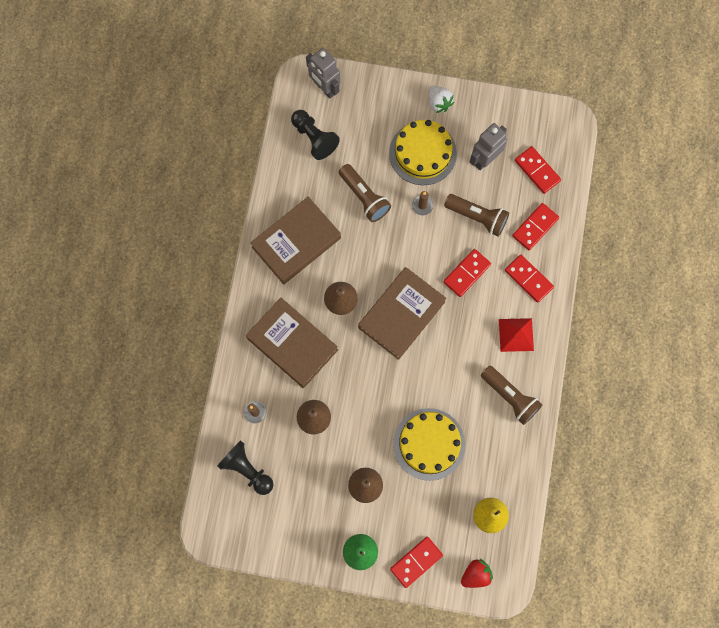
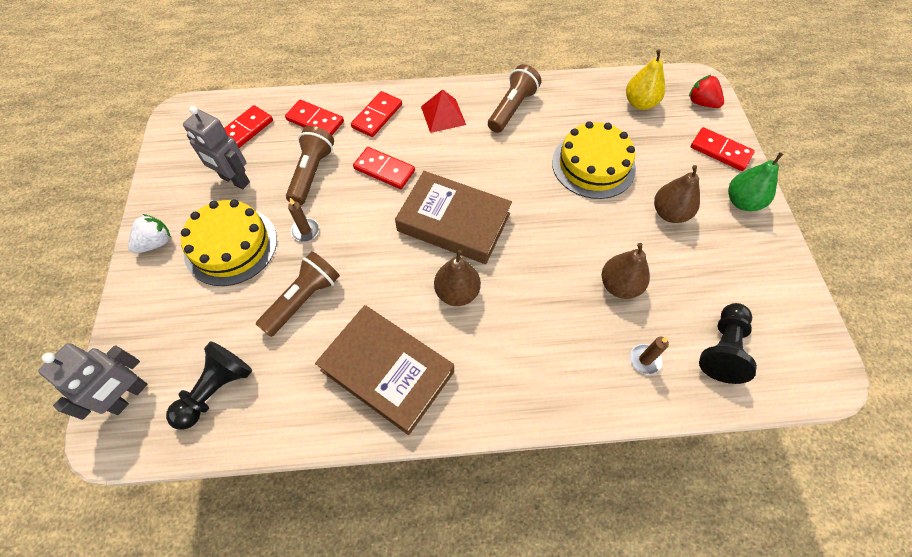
camera: 105 degrees left, 15 degrees down
brown book [246,298,338,388] -> none

